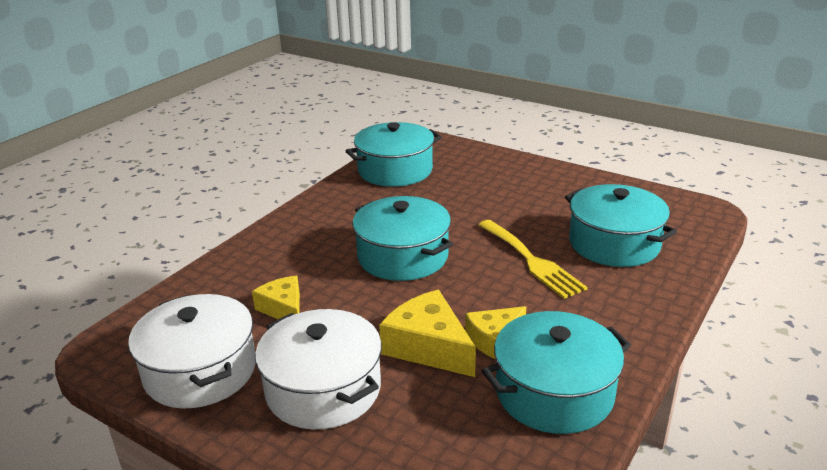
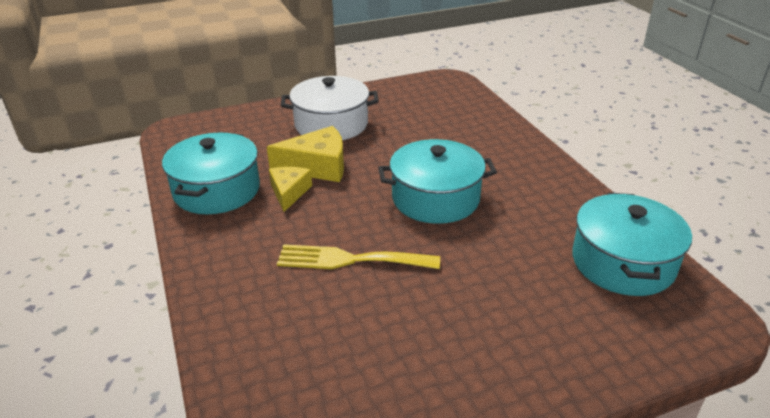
camera: 125 degrees right, 5 degrees up
white pot [128,294,256,409] -> none
yellow cheese [252,276,300,319] -> none
turquoise pot [565,184,677,267] -> none

